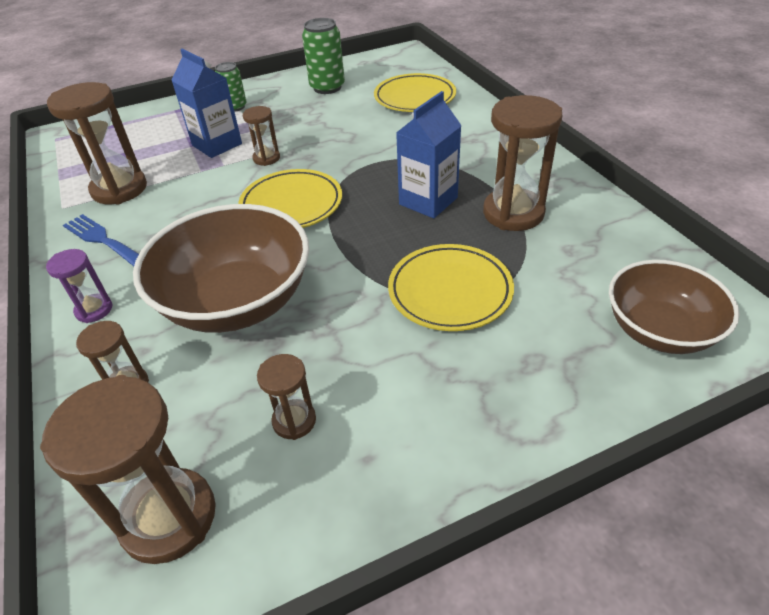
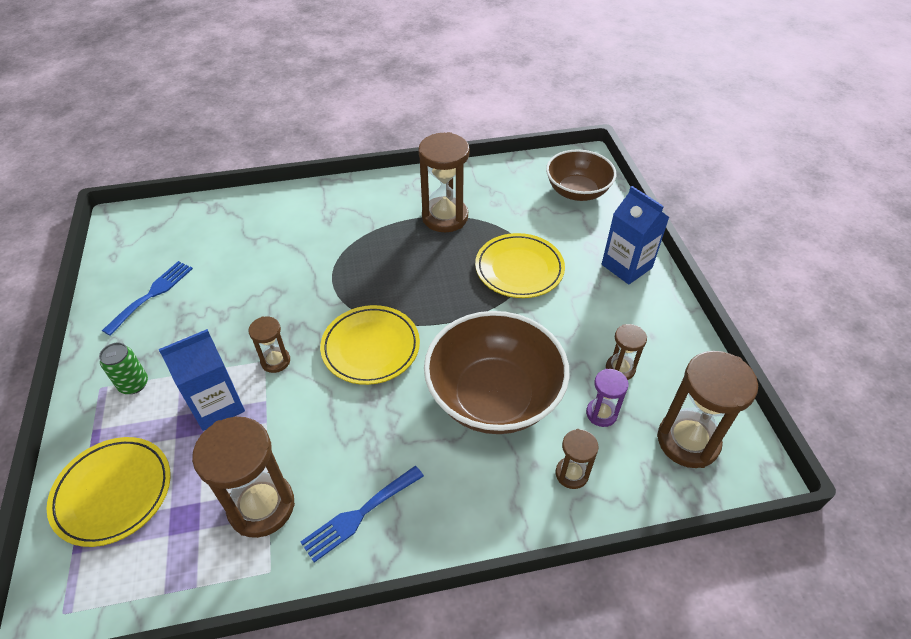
camera: 80 degrees left, 5 degrees up
purple hourglass [46,249,113,323] -> purple hourglass moved to [586,369,629,427]
green can [302,18,345,94] -> blue fork [102,261,193,336]
yellow plate [374,73,456,112] -> yellow plate moved to [47,437,171,547]
blue carton [396,91,462,218] -> blue carton moved to [602,186,670,284]

